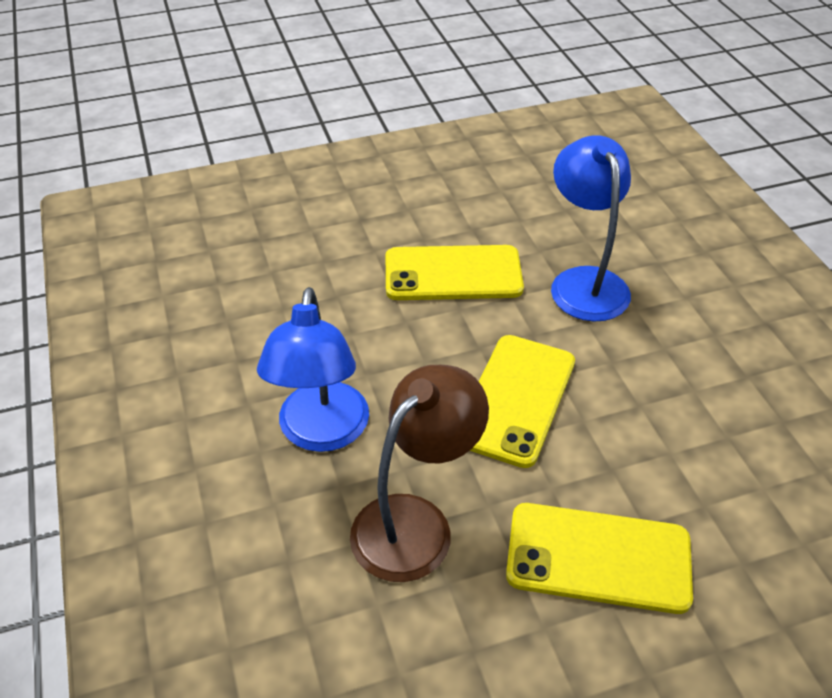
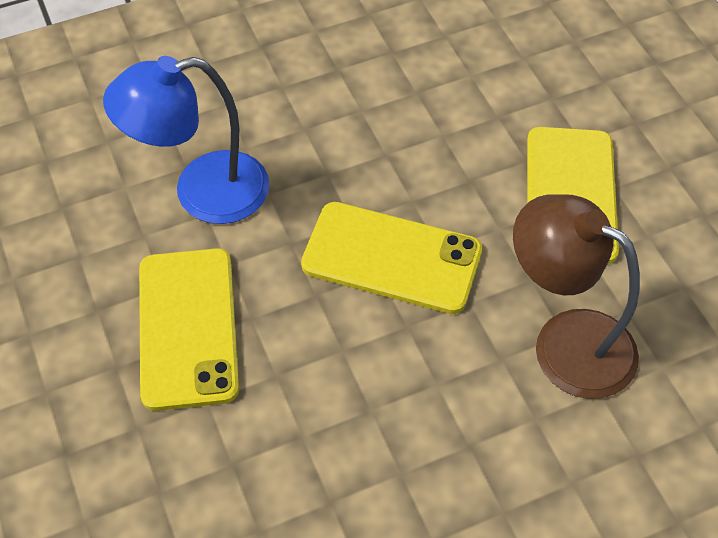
camera: 95 degrees left, 10 degrees up
blue lamp [257,287,369,452] -> none

